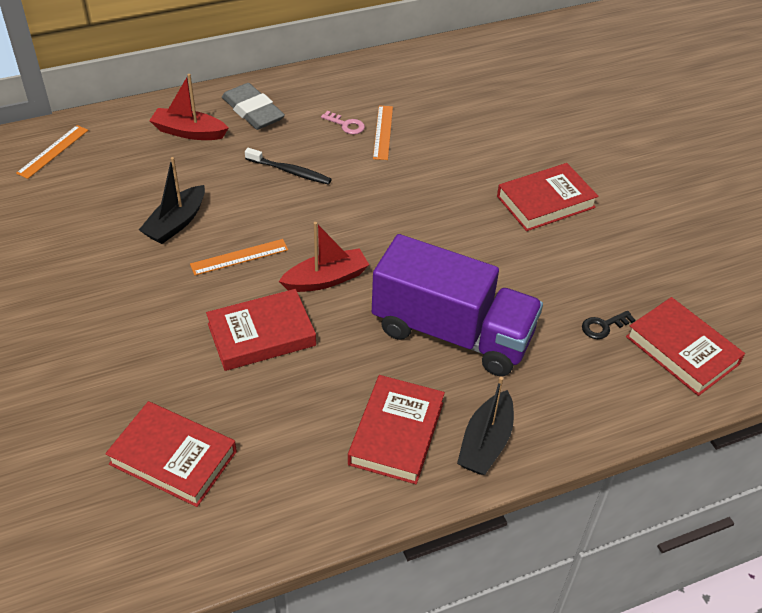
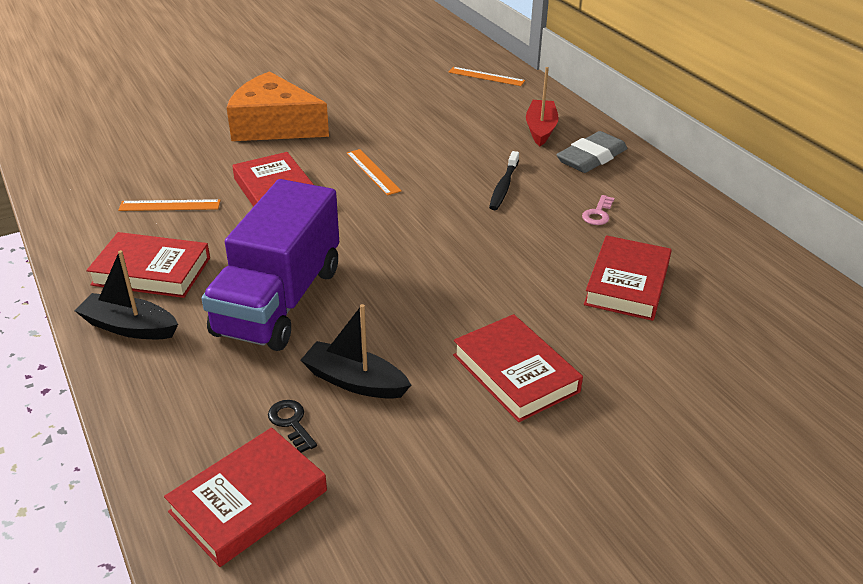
camera: 85 degrees right, 10 degrees down
red book [105,401,237,507] -> red book moved to [584,235,672,321]
black boat [139,157,205,244] -> black boat moved to [300,304,411,399]
red boat [279,222,369,292] -> none
orange ruler [373,105,393,160] -> orange ruler moved to [118,199,221,211]
none -> orange cheese [227,71,329,141]

